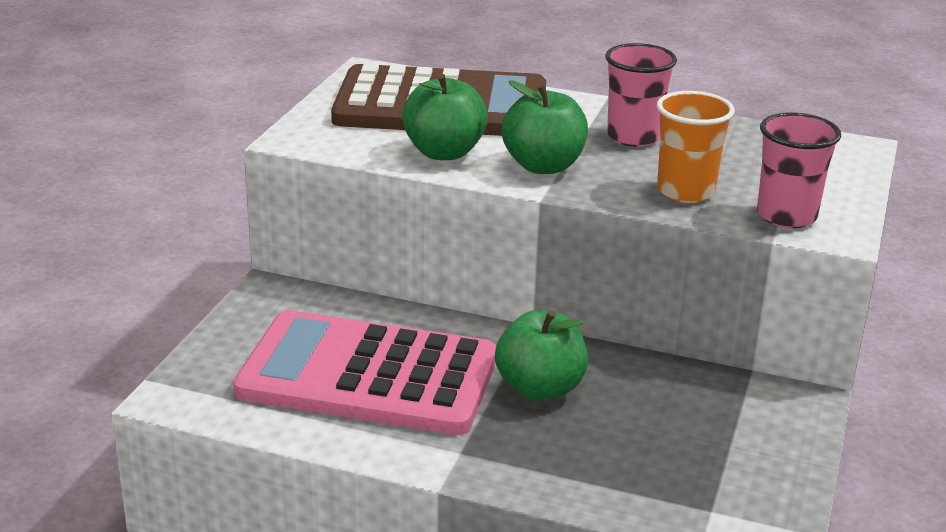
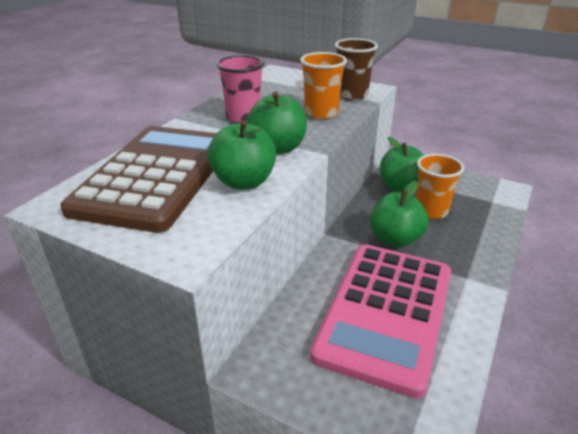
camera: 80 degrees left, 5 degrees up
pink cup [757,113,841,228] -> brown cup [335,38,378,100]
none -> green apple [380,137,424,192]
none -> orange cup [416,154,464,219]

